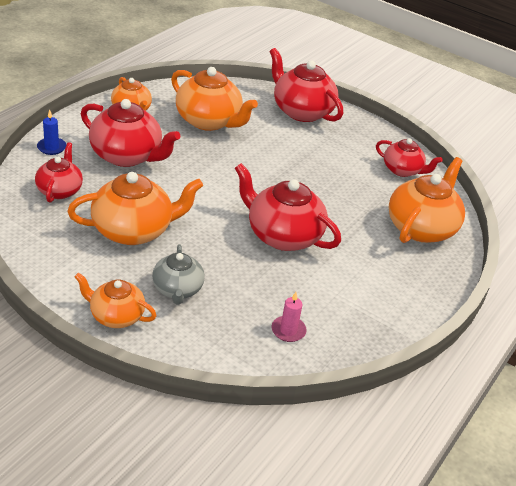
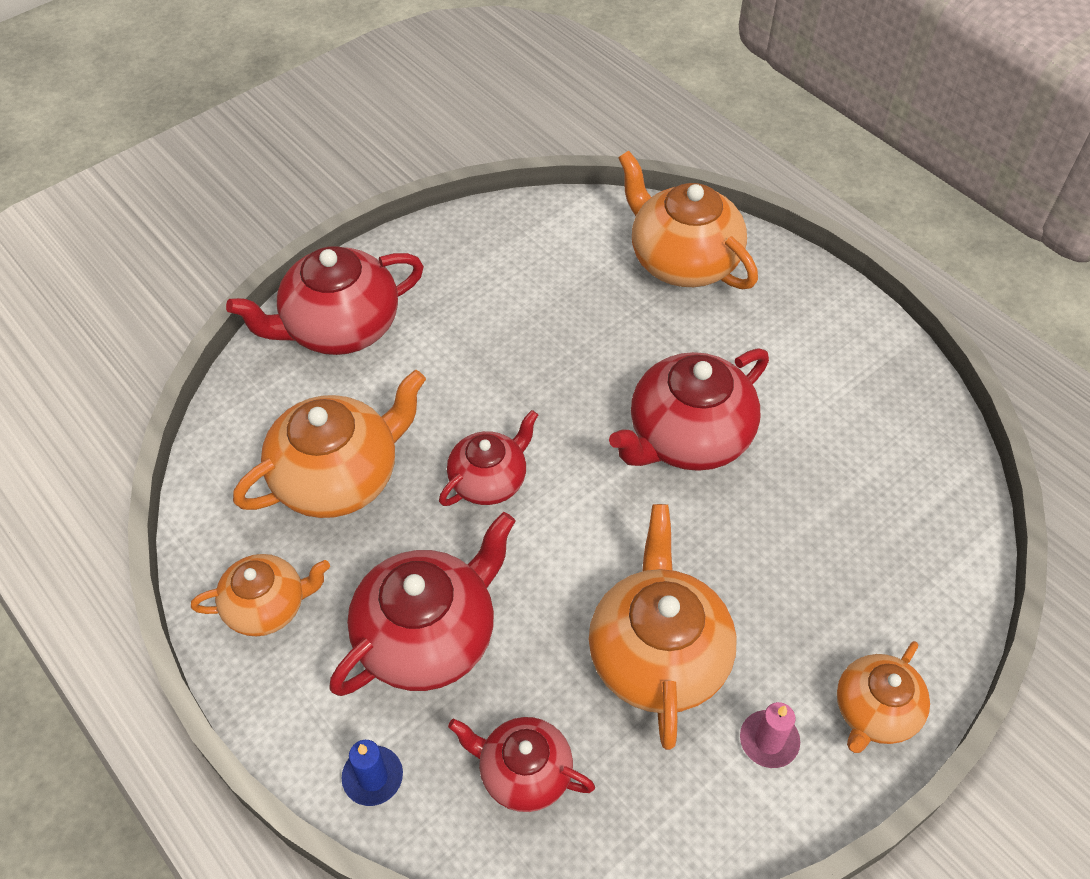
camera: 70 degrees left, 15 degrees up
grey teapot [152,244,205,304] -> none
pink candle [272,292,307,342] -> pink candle moved to [740,702,800,768]
red teapot [376,138,443,177] -> red teapot moved to [439,410,538,506]

